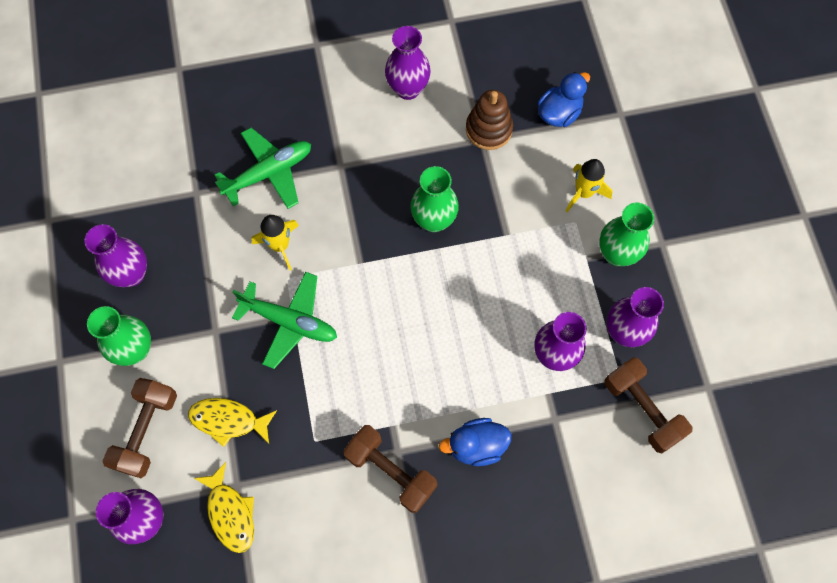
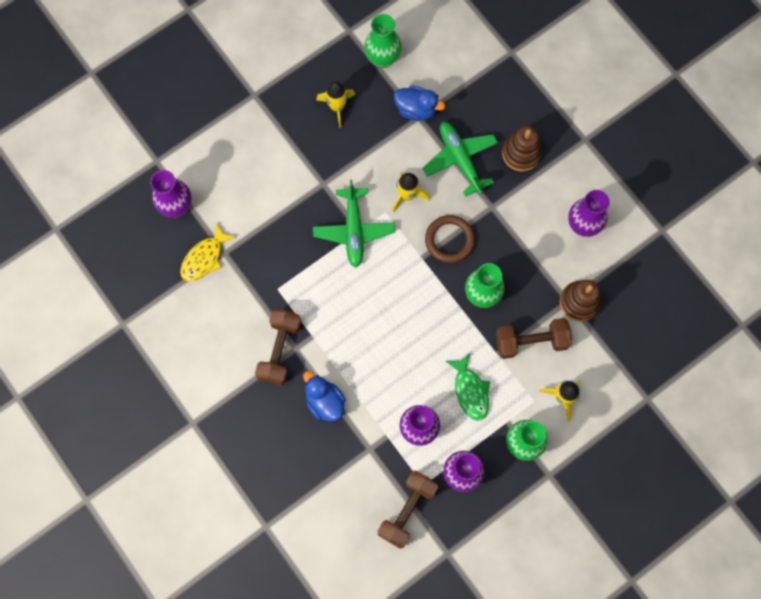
camera: 65 degrees right, 5 degrees up
purple vase [84,224,147,287] -> yellow rocket [316,81,355,128]
green vase [87,306,151,366] -> green vase moved to [364,14,402,68]
brown dumbbell [103,378,177,478] -> brown dumbbell moved to [496,318,572,359]
yellow fish [188,398,277,447] -> none
green plane [215,128,311,209] -> green plane turned 150 degrees counterclockwise [422,122,498,197]
blue duck [538,72,590,127] -> blue duck moved to [394,86,445,121]
none -> brown ring [425,215,475,263]
none -> green fish [445,353,490,421]
none -> brown stacking toy [502,126,542,171]

